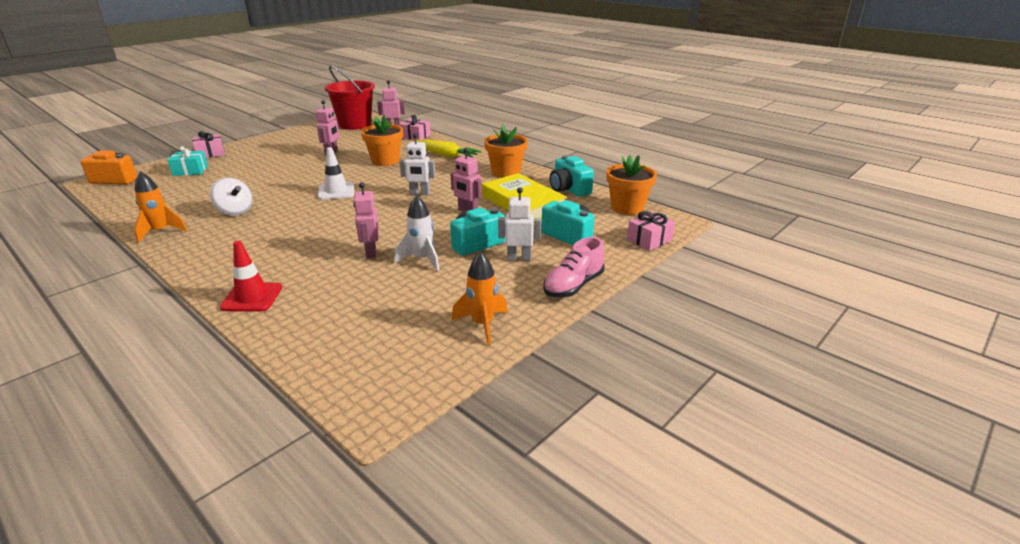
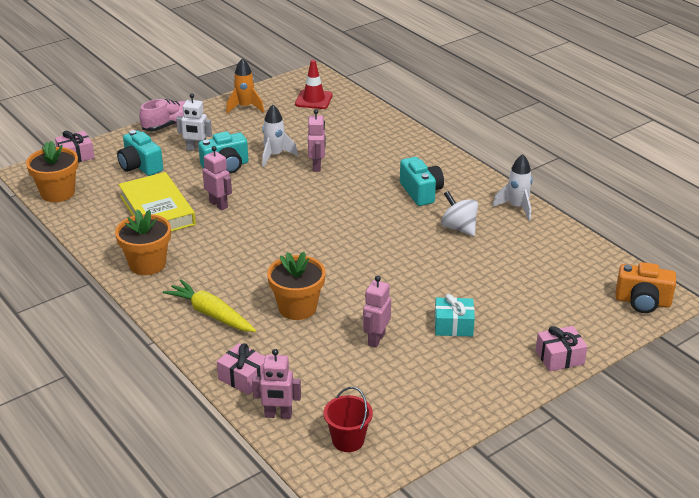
camera: 170 degrees left, 5 degrees up
orange rocket [134,171,187,243] -> white rocket [493,154,533,221]
turquoise gift [168,146,208,176] -> turquoise gift moved to [435,294,475,337]
red traffic cone [220,241,282,312] -> red traffic cone moved to [295,60,333,109]
white traffic cone [318,147,354,200] -> none
red bucket [325,65,375,130] -> red bucket [324,387,373,452], size x0.53
white robot [399,133,435,195] -> none
turquoise camera [550,155,594,197] -> turquoise camera moved to [400,157,444,206]

